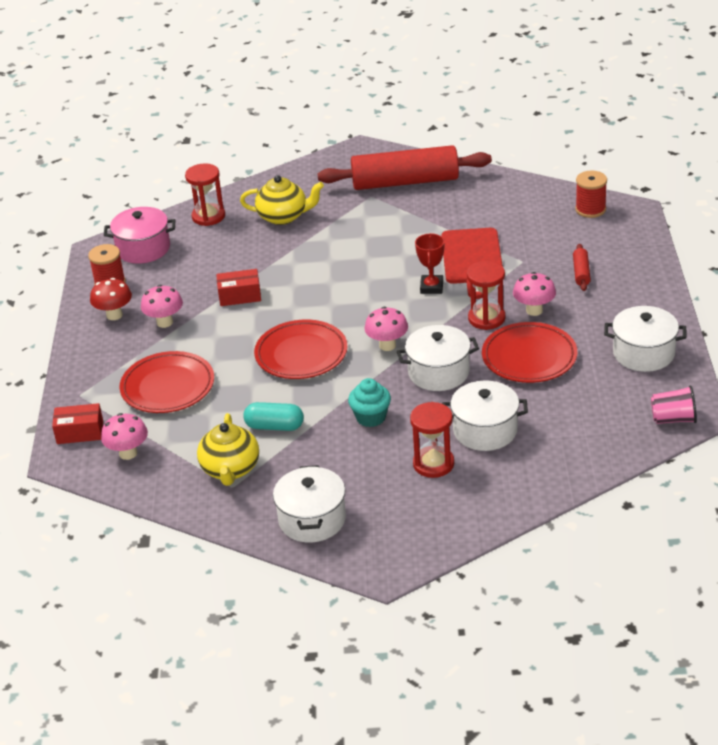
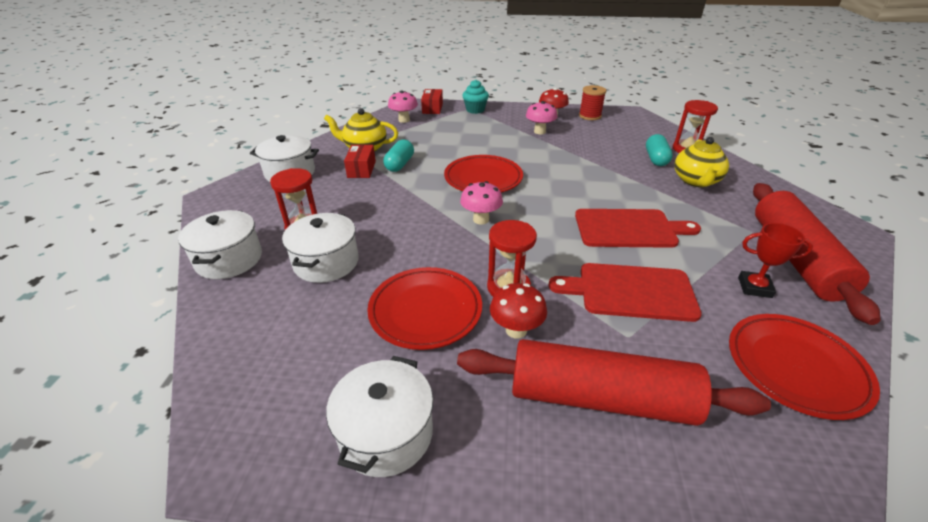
camera: 95 degrees right, 0 degrees up
pink pot [104,207,175,264] -> none
red plate [120,351,214,413] -> red plate moved to [729,314,880,420]
red box [216,269,261,306] -> red box moved to [344,144,376,178]
turquoise cupcake [348,378,391,427] -> turquoise cupcake moved to [462,79,489,114]
white pot [397,325,479,391] -> white pot moved to [178,210,262,279]
red trophy [415,233,444,294] -> red trophy moved to [738,223,813,298]
pink mushroom [513,272,556,316] -> red mushroom [490,283,547,339]
red rolling pin [573,244,591,291] -> red rolling pin [457,339,771,426], size x2.48
red spool [575,171,607,218] -> none
pink cup [651,386,697,424] -> none
none -> red cutting board [575,209,701,248]
none -> turquoise capsule [646,134,673,166]

